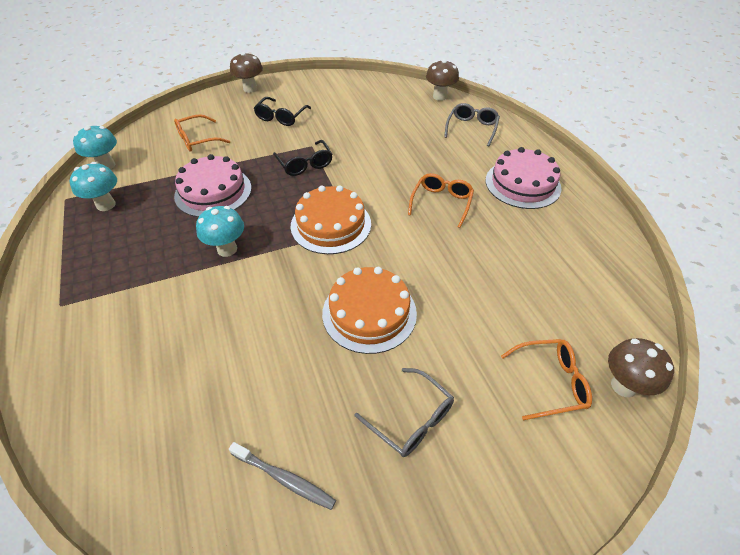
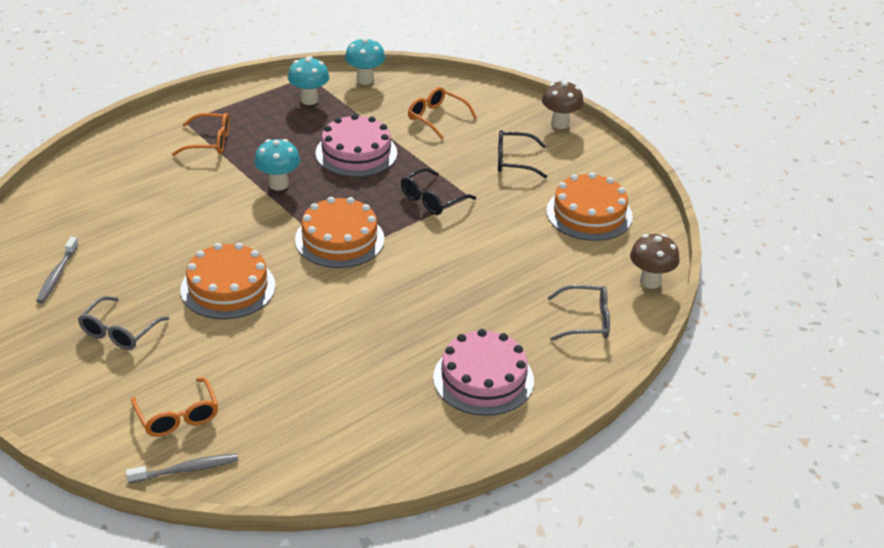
camera: 70 degrees right, 10 degrees down
orange glasses [408,173,474,228] -> orange glasses moved to [172,113,230,156]
brown mushroom [608,338,674,397] -> grey toothbrush [126,453,238,483]
none -> orange cake [546,172,633,241]

